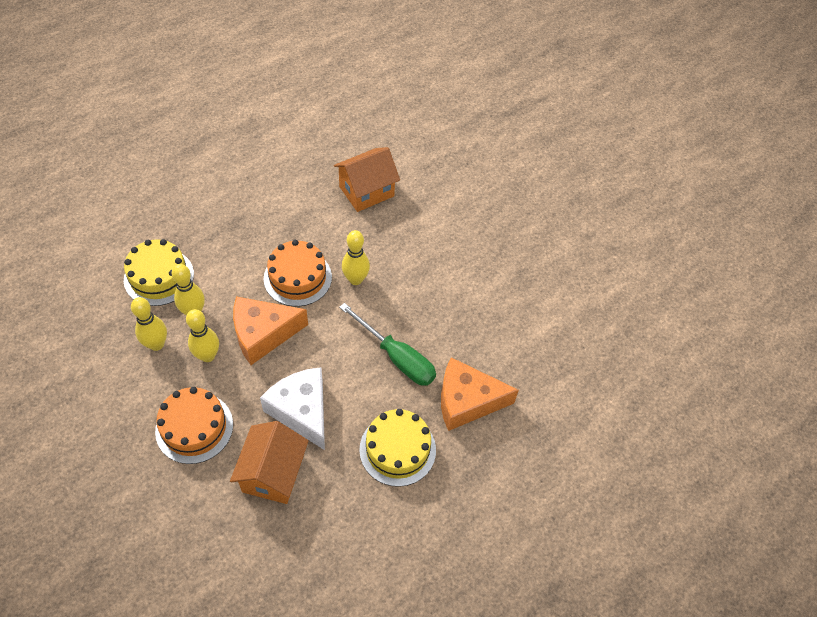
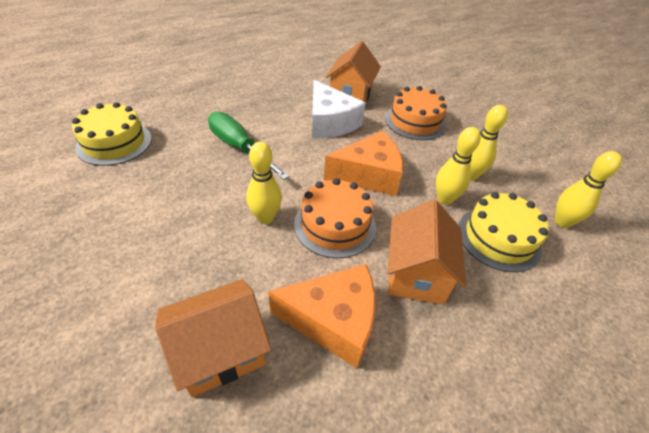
camera: 175 degrees left, 10 degrees down
yellow bowling pin [186,309,219,362] -> yellow bowling pin moved to [554,151,622,228]
yellow cake [359,409,436,487] -> yellow cake moved to [72,102,152,166]
orange cheese [441,357,519,431] -> orange cheese moved to [268,264,376,368]
none -> orange house [388,200,466,305]

